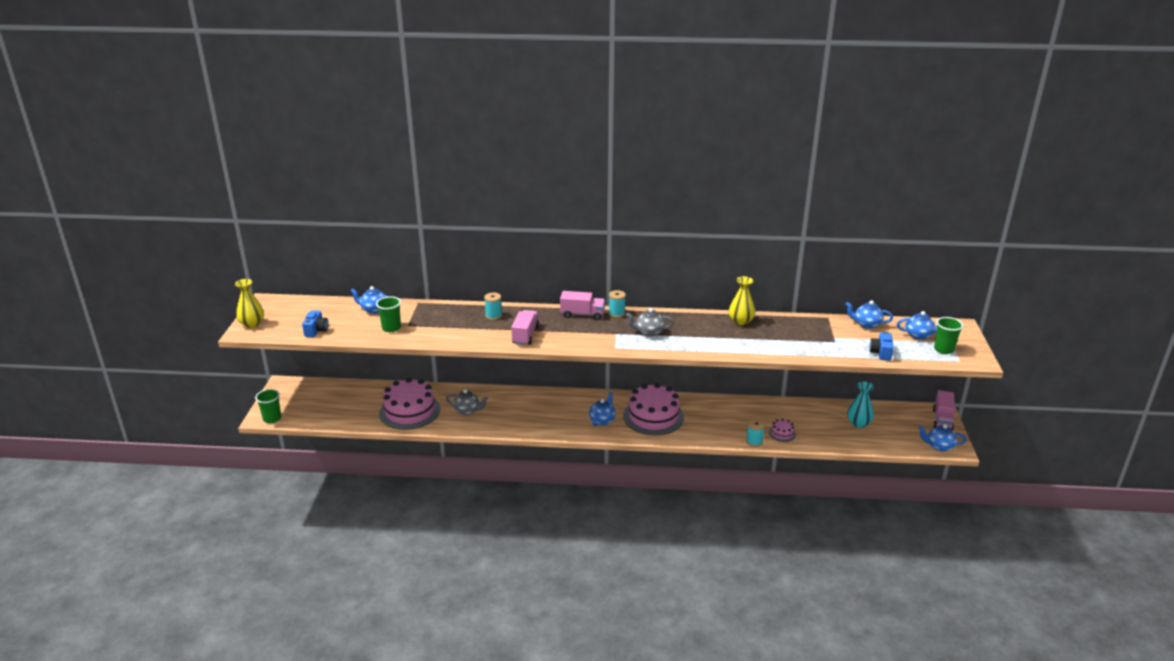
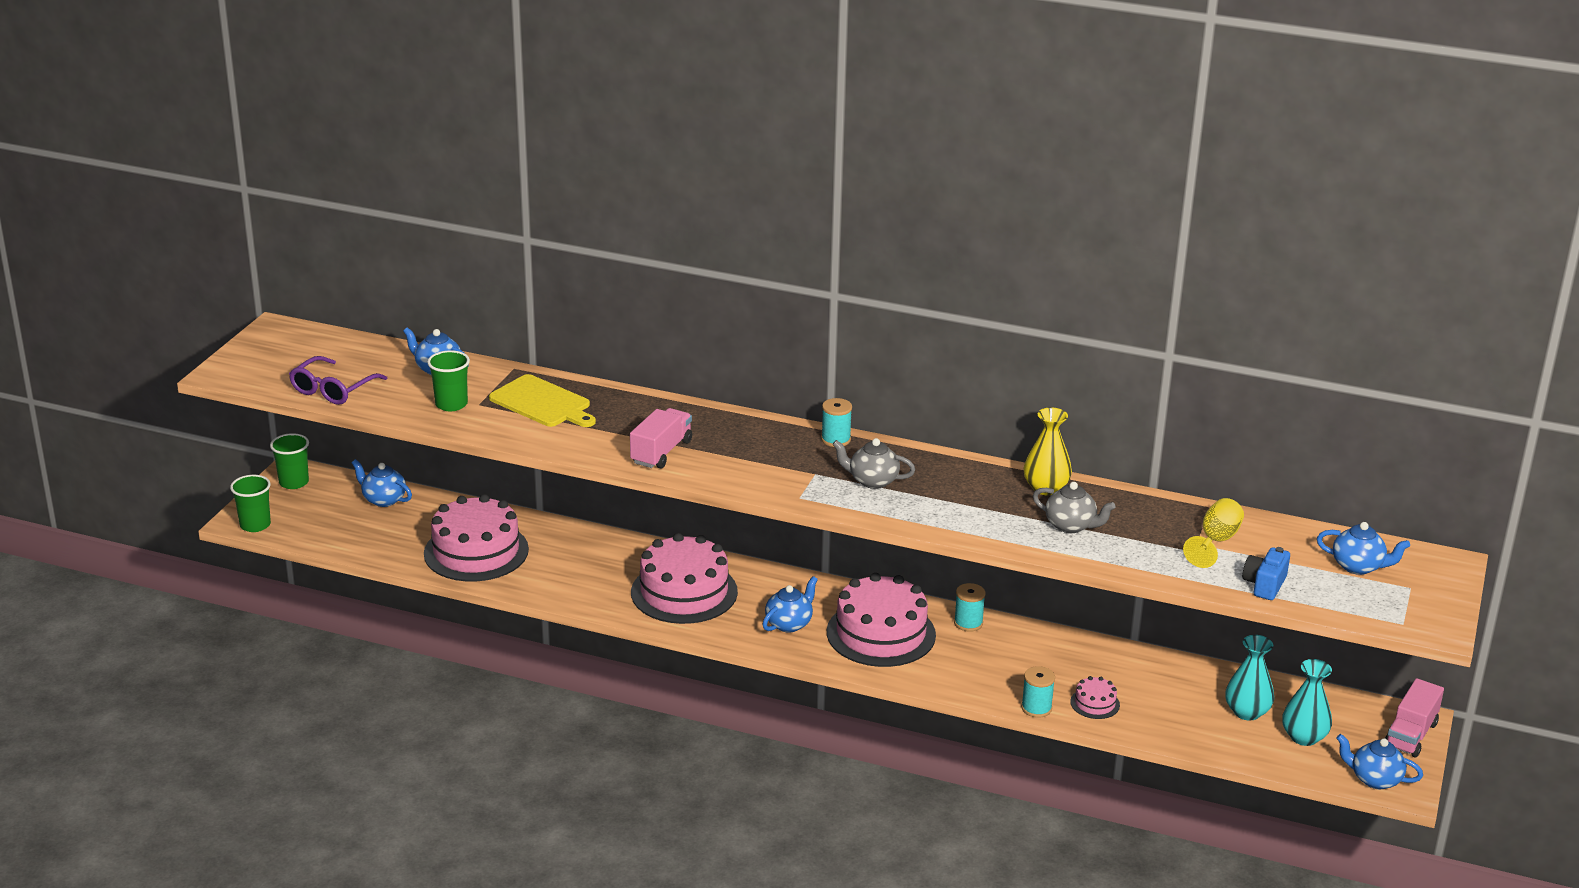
camera: 15 degrees right, 0 degrees up
yellow vase [235,279,264,328] -> none
blue camera [302,310,329,337] -> purple glasses [289,356,388,405]
grey teapot [446,389,488,415] -> grey teapot moved to [1033,482,1115,533]
turquoise spool [484,292,502,320] -> turquoise spool moved to [954,583,986,632]
pink truck [560,291,605,320] -> none
blue teapot [845,300,893,329] -> blue teapot moved to [352,459,412,507]
green cup [934,317,963,354] -> green cup moved to [270,433,309,489]
none -> yellow cutting board [489,374,596,427]
none -> pink cake [631,533,738,624]
none -> yellow goblet [1183,498,1244,568]
none -> turquoise vase [1282,659,1332,746]

